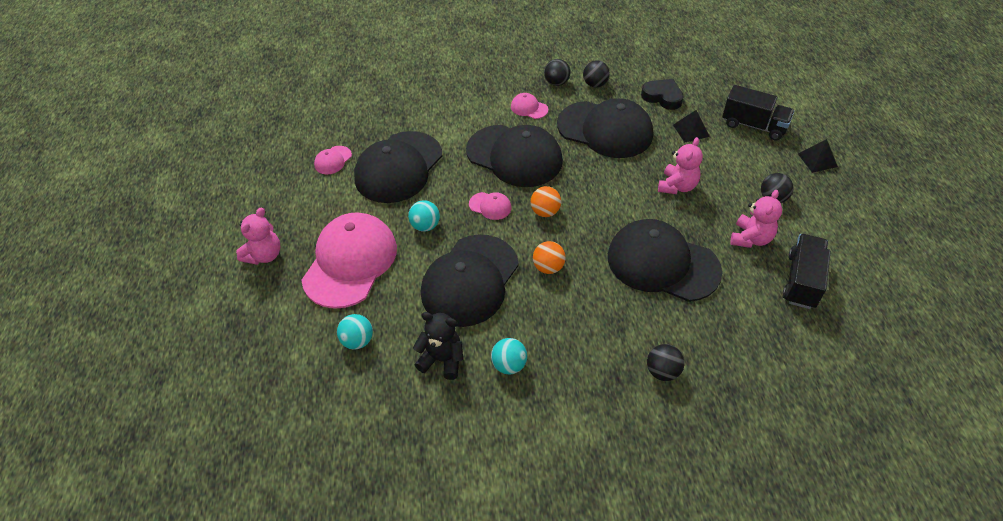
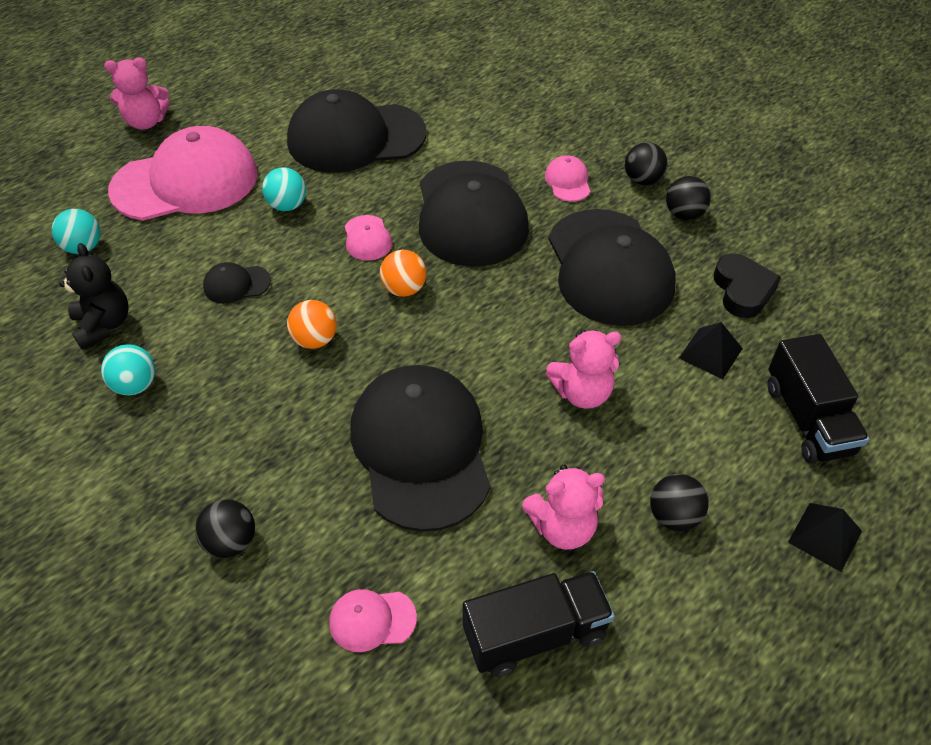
camera: 50 degrees right, 0 degrees up
pink cap [314,146,352,174] -> pink cap moved to [329,589,417,652]
black cap [421,235,519,327] -> black cap [203,262,271,304], size x0.41

